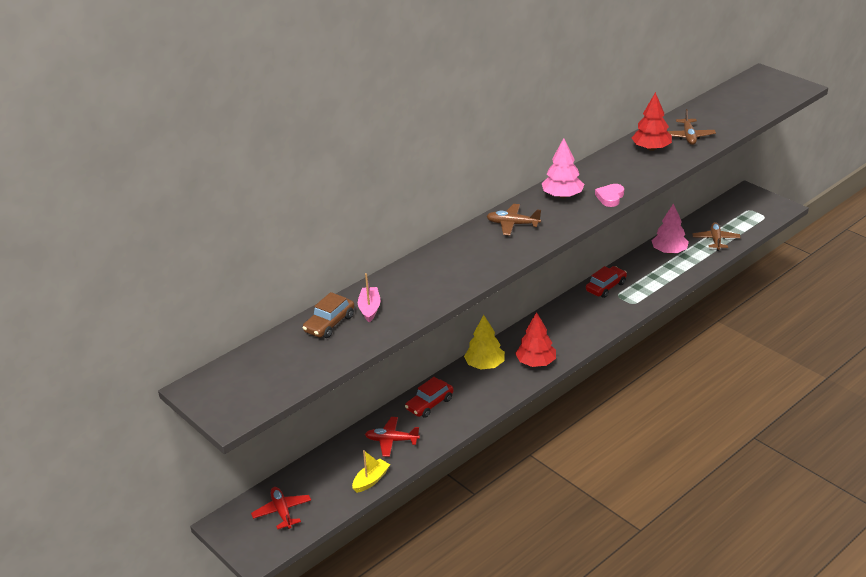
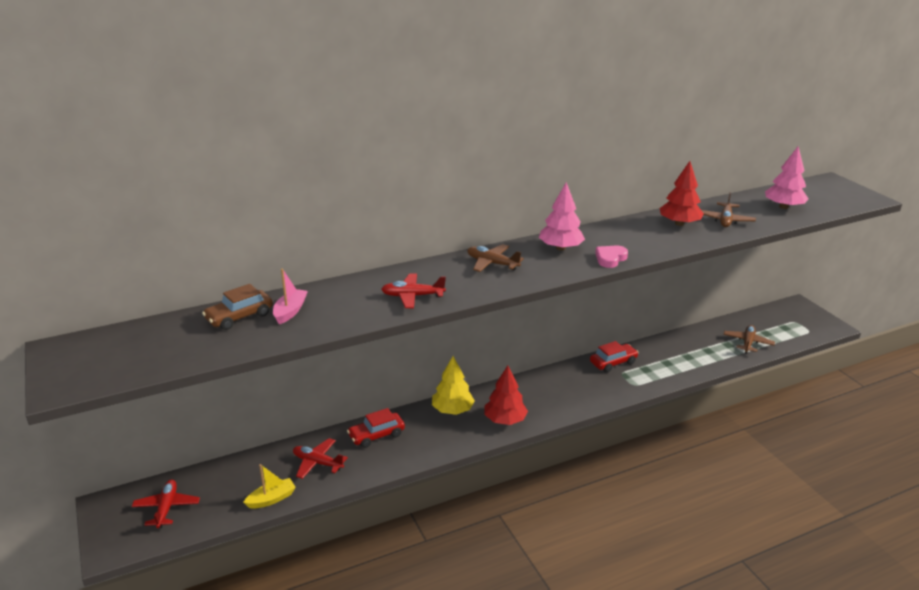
camera: 15 degrees right, 5 degrees down
pink tree [652,203,689,254] -> pink tree moved to [765,147,809,209]
none -> red plane [381,273,446,308]

